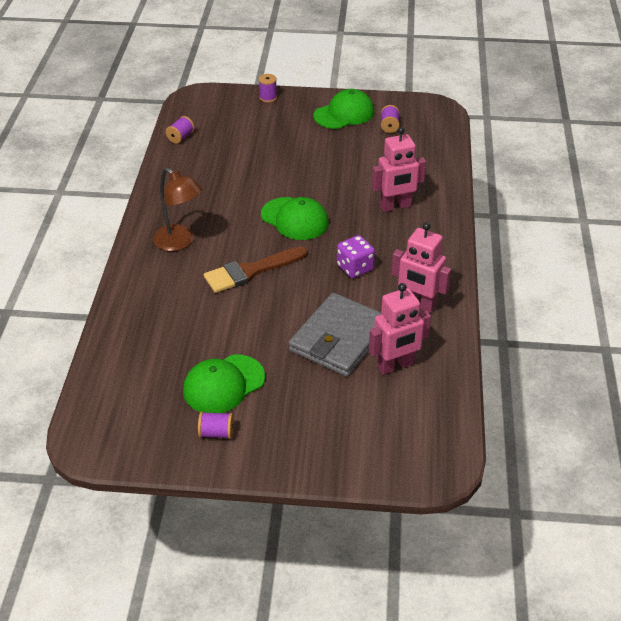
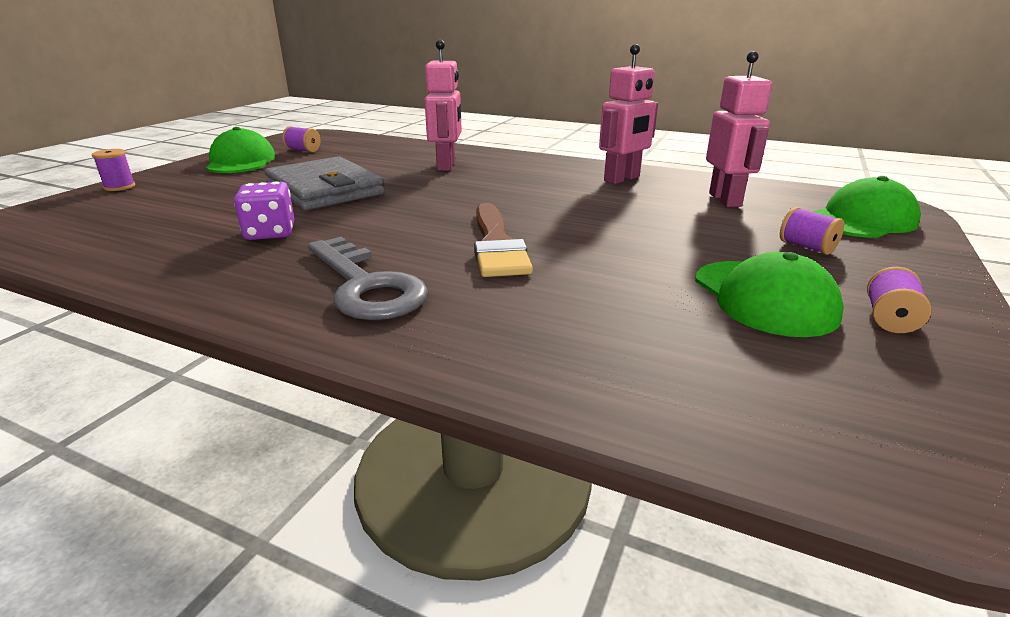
camera: 70 degrees left, 15 degrees down
brown lamp [153,168,202,251] -> grey key [308,237,428,320]
purple spool [166,116,194,144] -> purple spool moved to [780,207,844,255]
green cap [261,197,329,240] -> green cap moved to [813,176,921,238]
grey wallet [289,293,382,377] -> grey wallet moved to [265,156,385,210]
purple dice [337,235,375,278] -> purple dice moved to [234,182,295,240]

